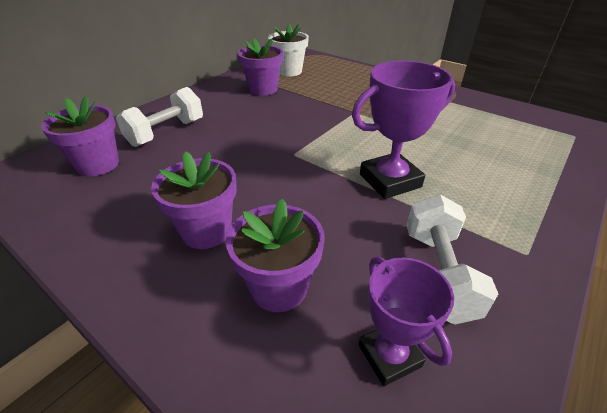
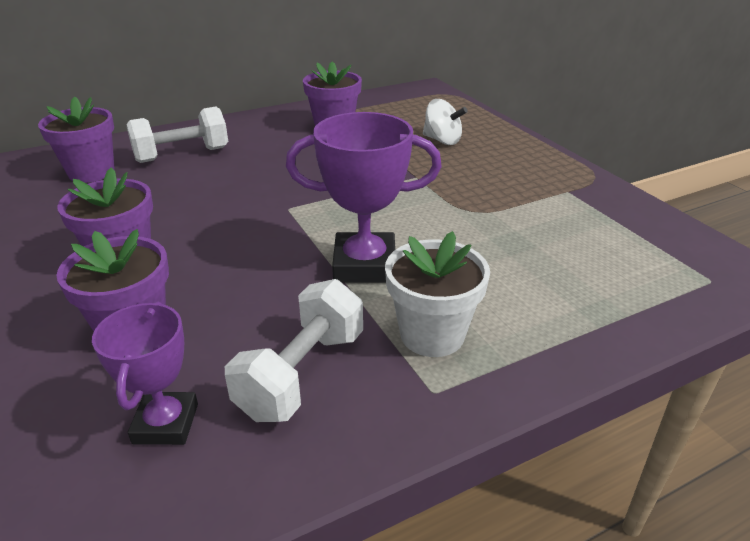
camera: 25 degrees right, 5 degrees down
white flower pot [268,23,309,77] -> white flower pot moved to [385,231,490,357]
none -> white spinning top [423,99,468,145]

